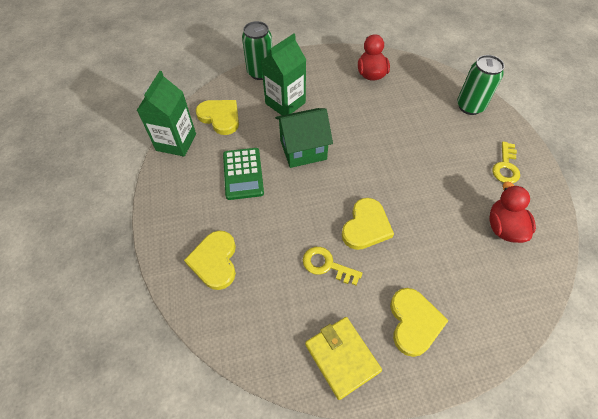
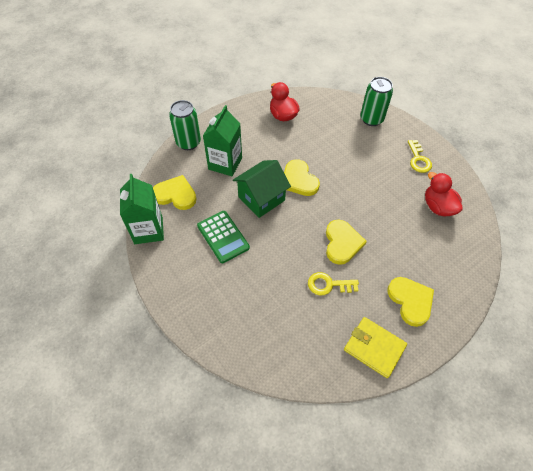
camera: 25 degrees left, 0 degrees up
yellow heart [184,231,236,290] -> yellow heart moved to [284,159,320,196]

